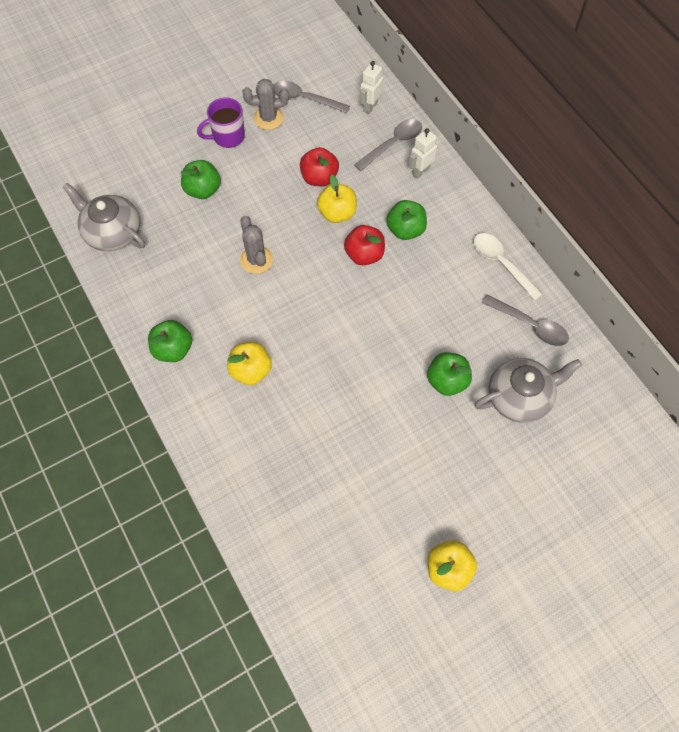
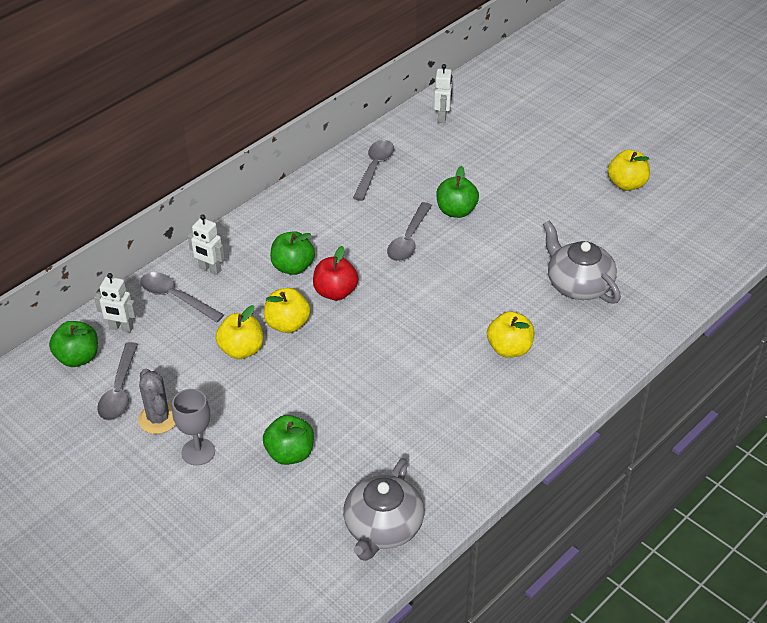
camera: 105 degrees left, 20 degrees down
green apple [148,320,192,362] -> green apple moved to [49,321,98,367]
purple mug [197,97,245,148] -> grey goblet [172,389,215,466]
grey cactus [240,216,273,274] -> none
red apple [300,147,339,186] -> yellow apple [216,305,263,359]
white spoon [474,233,543,301] -> none
grey teapot [474,358,582,423] -> grey teapot moved to [543,220,621,304]
none -> grey spoon [387,202,432,262]
none -> white robot [434,64,452,123]

